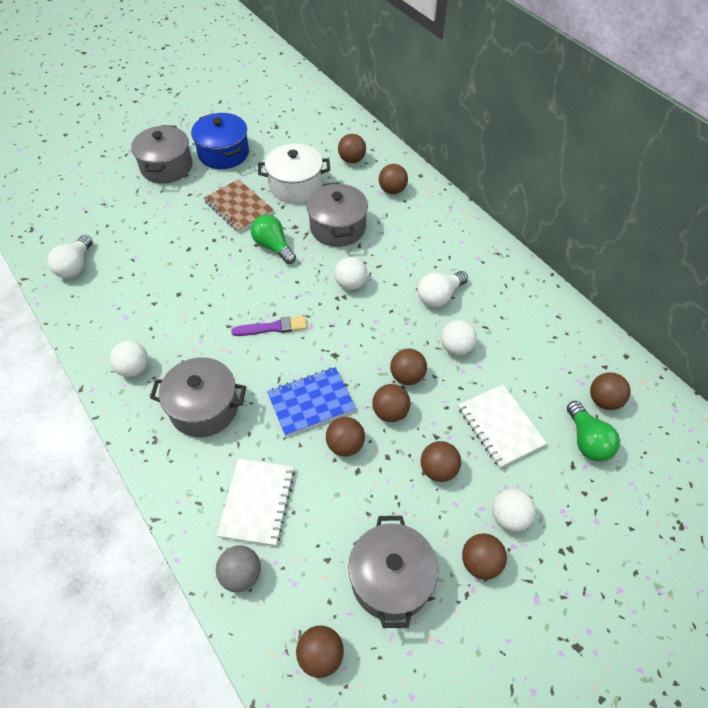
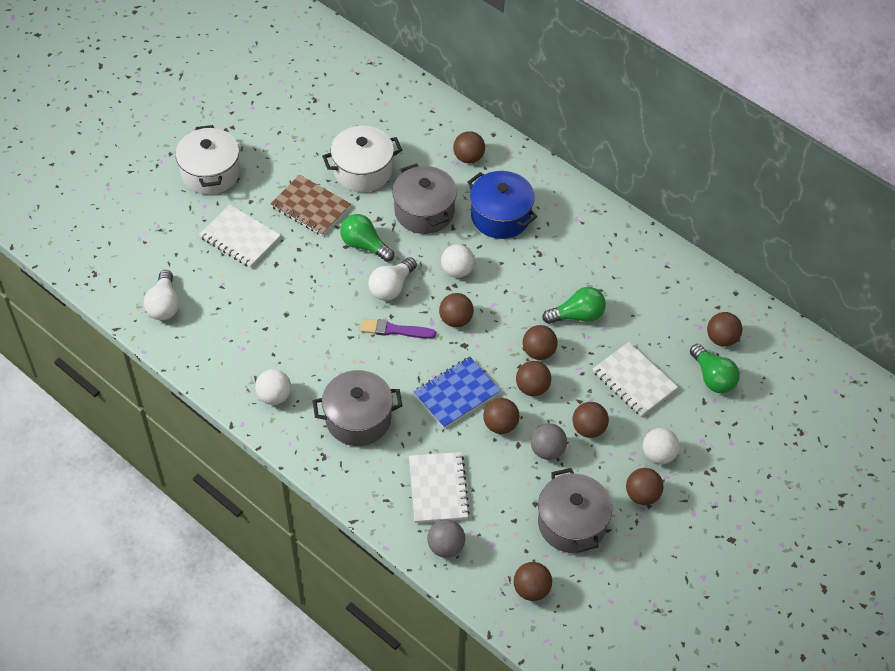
camera: 15 degrees left, 0 degrees up
grey pot [131,125,192,184] -> white pot [175,125,240,195]
blue pot [191,113,249,169] -> blue pot moved to [468,171,537,239]
purple brush [231,316,307,336] -> purple brush turned 150 degrees counterclockwise [361,318,436,339]
brown ball [338,134,366,163] -> brown ball moved to [439,293,474,327]
white light bulb [418,271,468,307] -> white light bulb moved to [368,257,417,301]
white ball [441,320,477,356] -> green light bulb [542,287,606,324]
none -> white notebook [199,205,281,268]
none -> grey ball [531,423,567,460]

